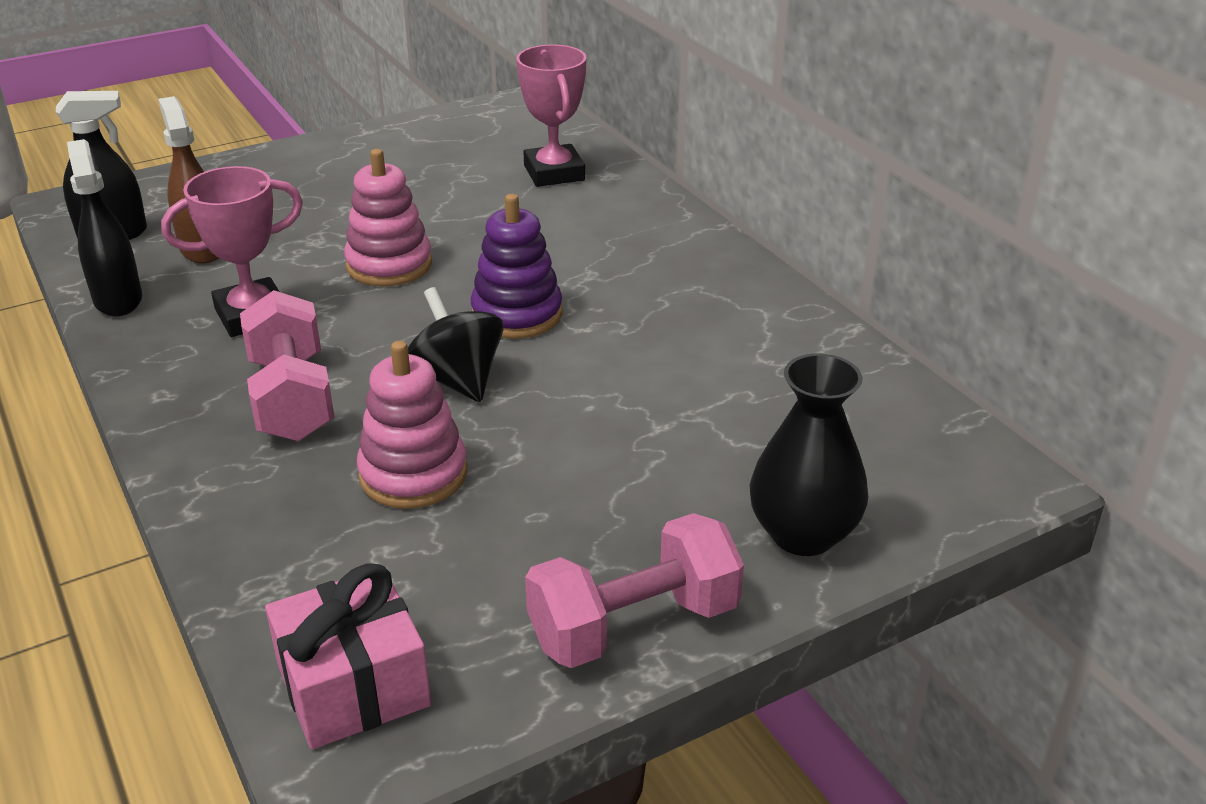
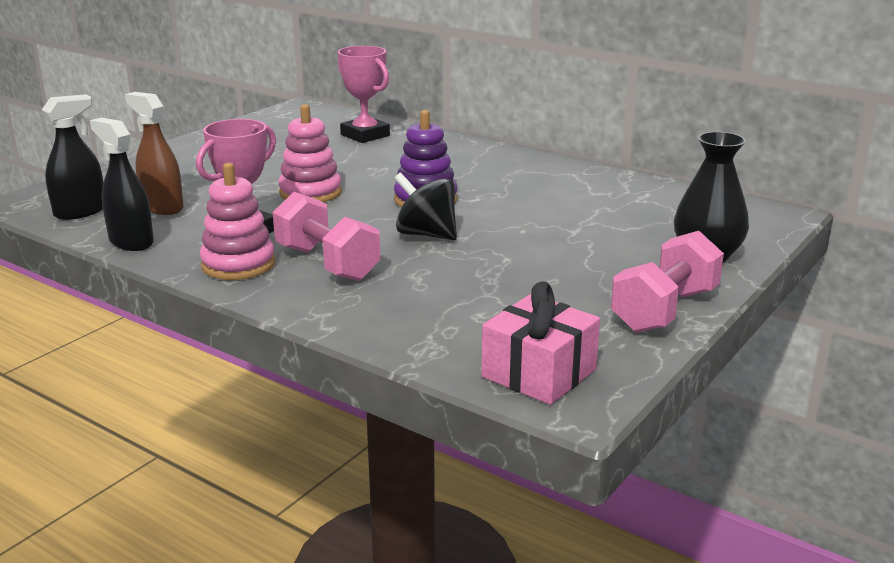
camera: 25 degrees left, 10 degrees down
pink stacking toy [357,341,467,509] -> pink stacking toy moved to [200,163,275,280]

